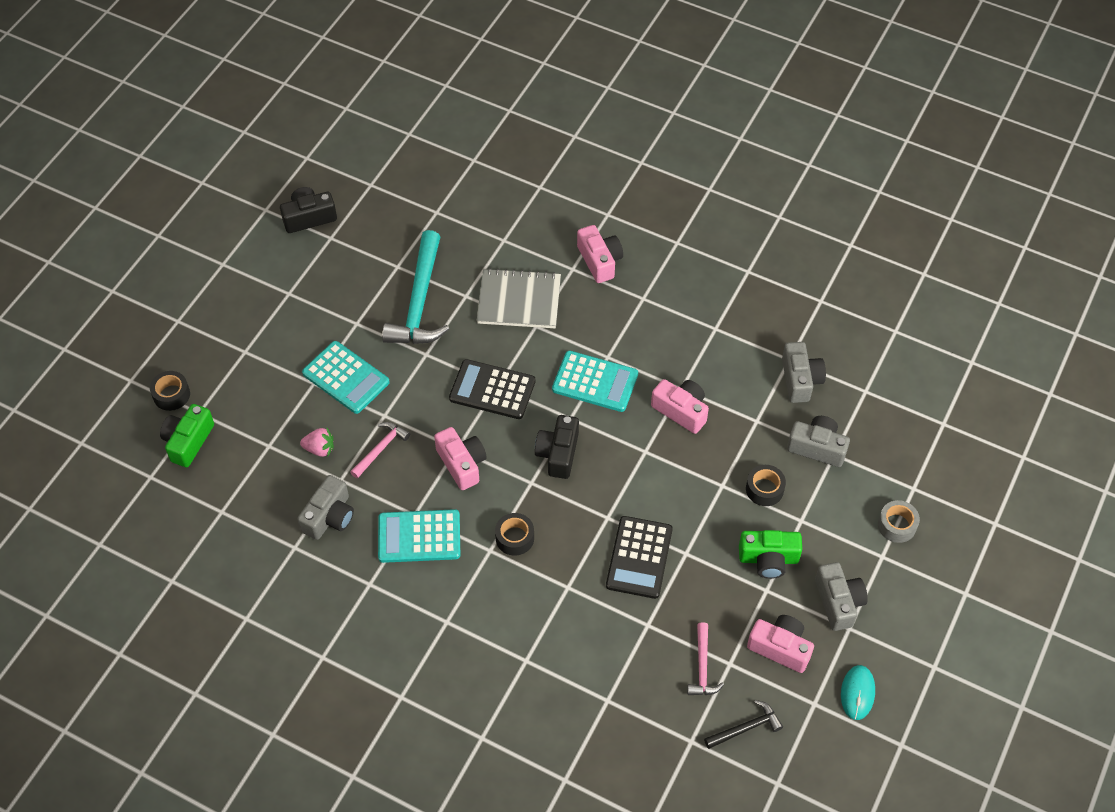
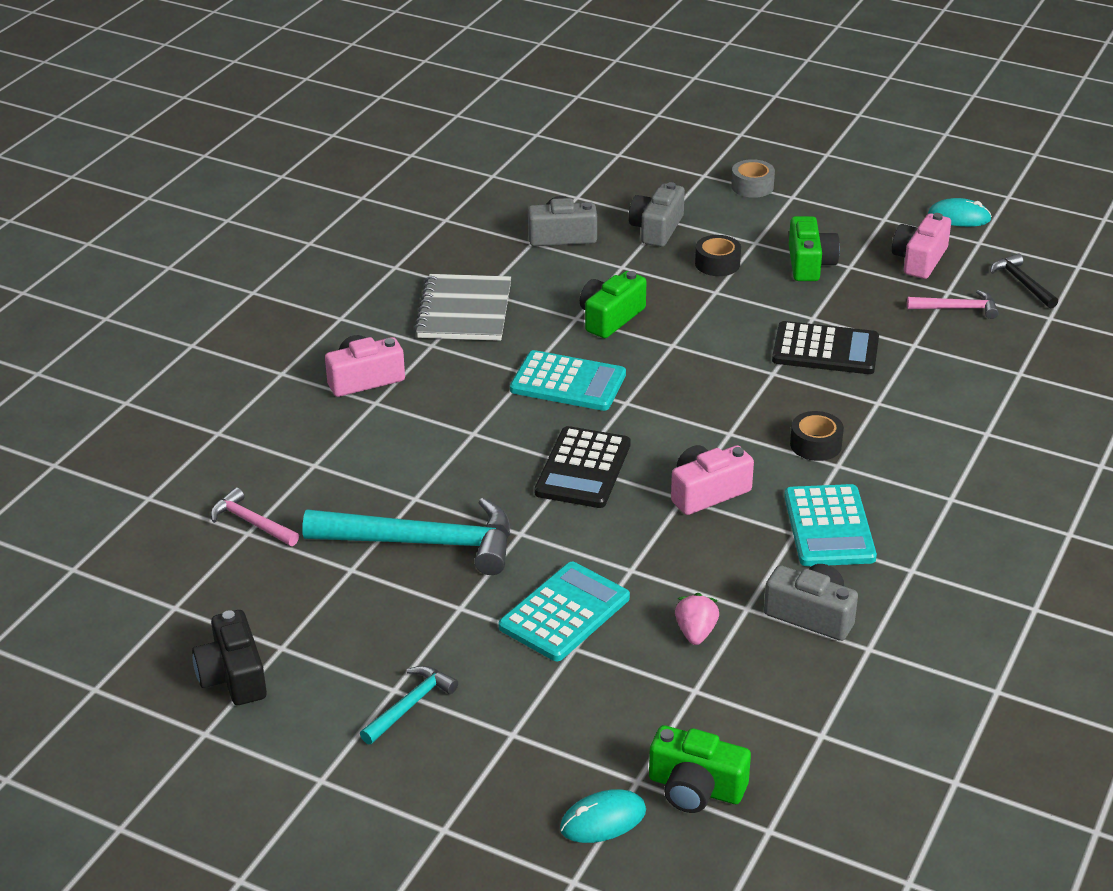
camera: 90 degrees left, 20 degrees down
black tape [150,371,190,411] -> turquoise mouse [560,789,646,843]
pink hammer [350,422,410,478] -> pink hammer moved to [211,487,299,546]
grey notebook [477,268,561,328] -> grey notebook moved to [414,274,511,341]
black camera [535,415,579,479] -> none
turquoise calculator [552,351,638,412] -> turquoise calculator turned 90 degrees clockwise [510,350,626,411]
pink camera [651,379,709,434] -> green camera [580,271,646,338]
grey camera [815,562,868,631] -> none
none -> turquoise hammer [360,666,458,744]

